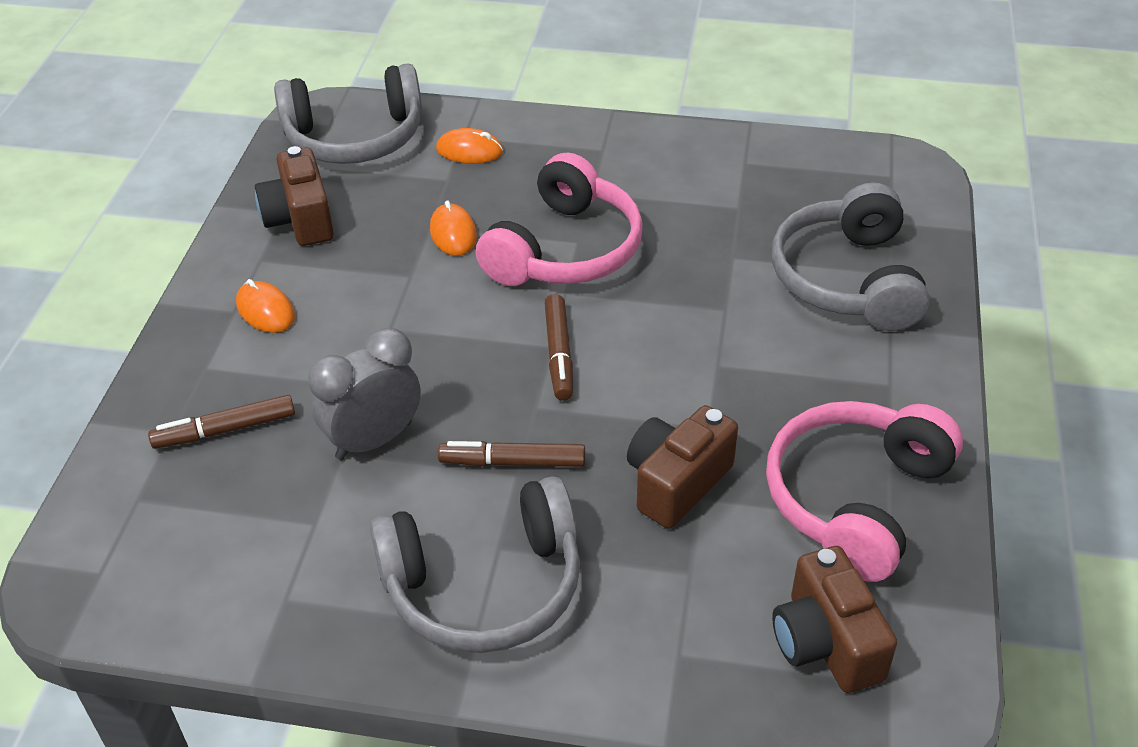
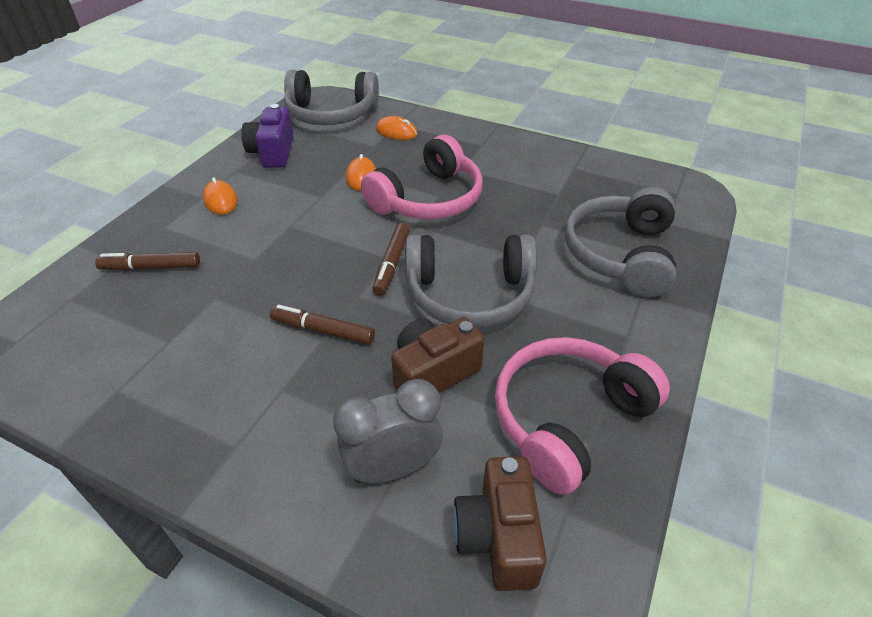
camera: 15 degrees right, 0 degrees up
brown camera [255,146,334,246] -> purple camera [241,104,293,168]
grey clock [308,328,421,460] -> grey clock moved to [333,379,443,483]
grey headphones [370,476,580,653] -> grey headphones moved to [405,234,537,328]

